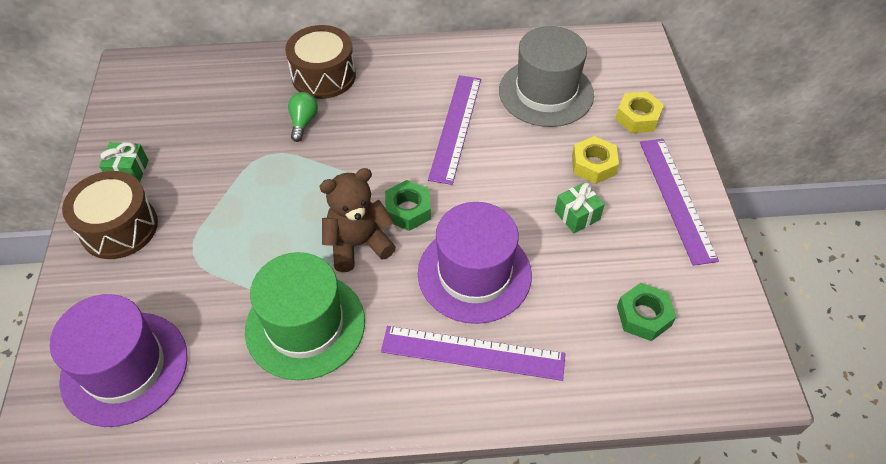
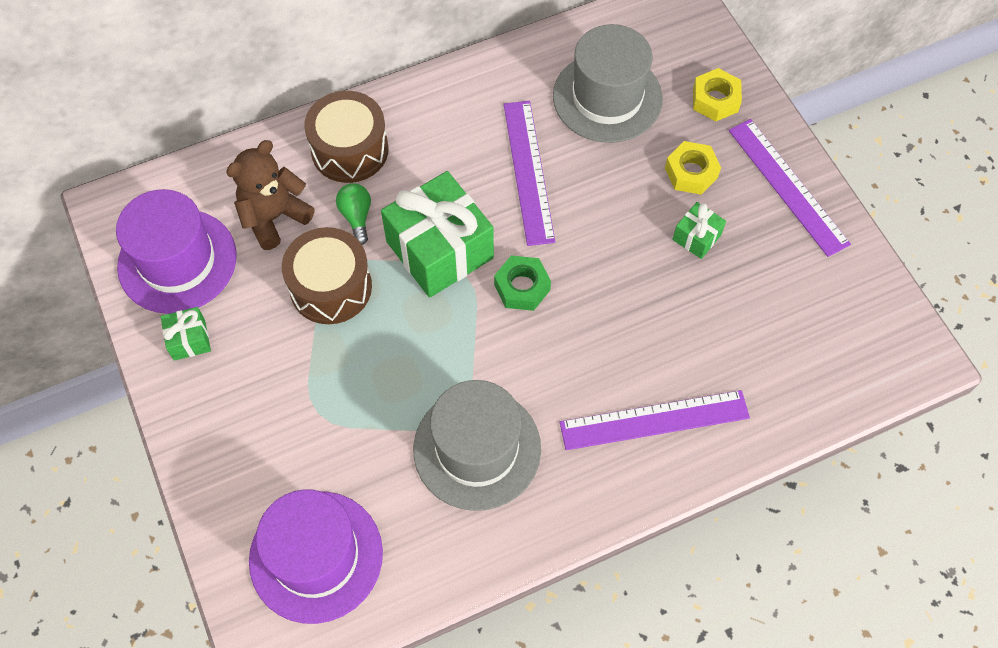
camera: 20 degrees left, 10 degrees up
brown drum [62,171,158,259] -> brown drum moved to [282,227,372,324]
green hat [245,252,365,380] -> grey hat [413,380,541,511]
brown teddy bear [320,168,396,272] -> brown teddy bear moved to [226,140,315,250]
purple hat [418,202,532,324] -> purple hat moved to [116,189,237,314]
green nut [617,283,676,341] -> none
none -> green gift [381,171,494,298]

